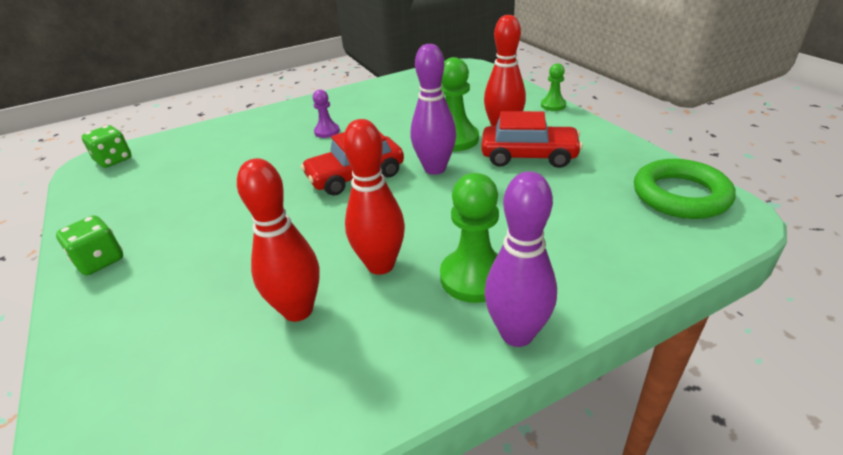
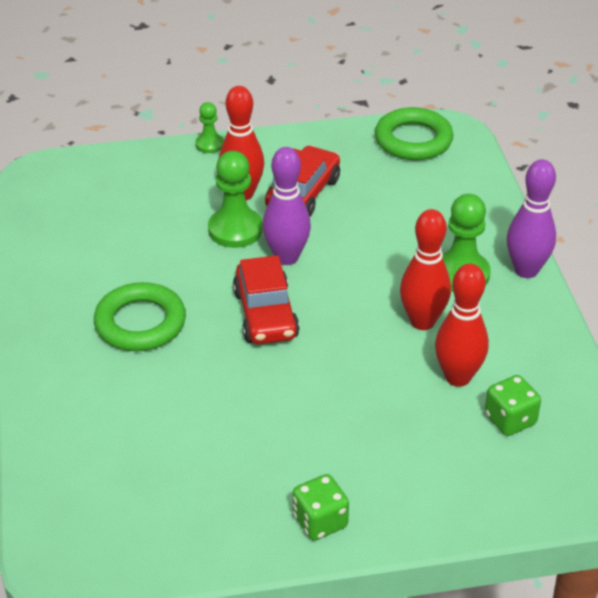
camera: 75 degrees left, 5 degrees up
green dice [82,125,132,168] -> green dice moved to [485,375,541,436]
purple pawn [313,90,340,138] -> green ring [94,282,186,351]

